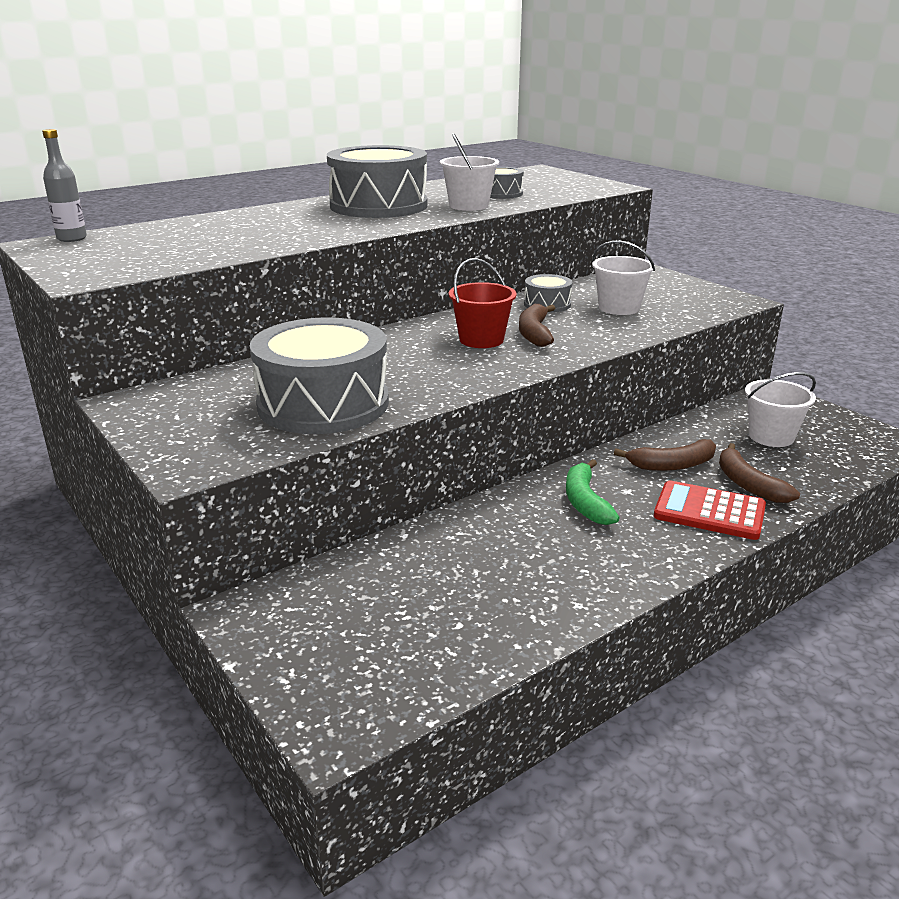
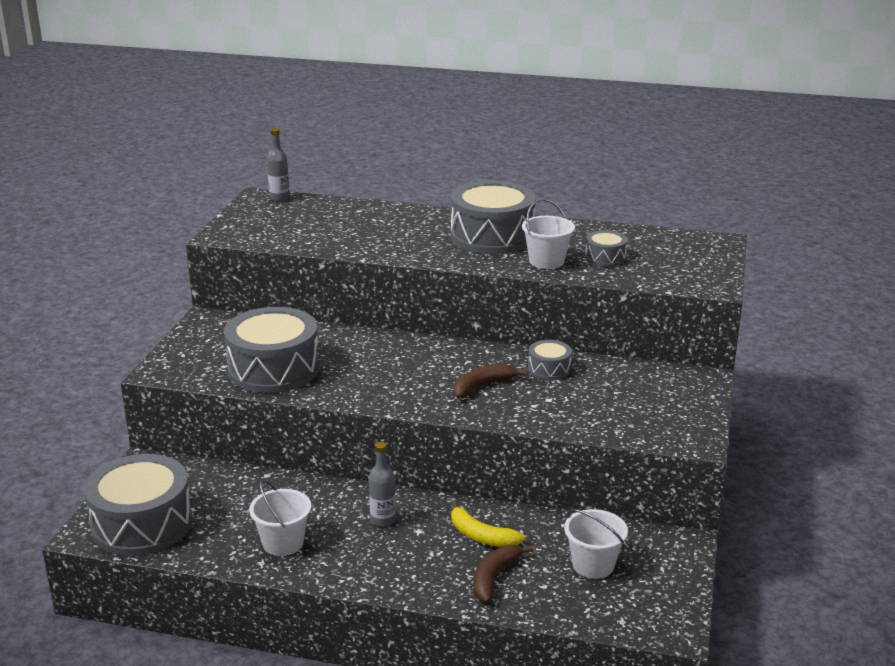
camera: 50 degrees right, 0 degrees up
red bucket [448,258,517,348] -> none
green banana [566,459,619,525] -> grey bottle [369,442,396,527]
white bucket [592,241,655,315] -> white bucket moved to [249,480,311,556]
brown banana [614,439,716,471] -> yellow banana [451,501,525,547]
red calculator [654,481,766,540] -> none
none -> grey drum [84,454,193,556]

